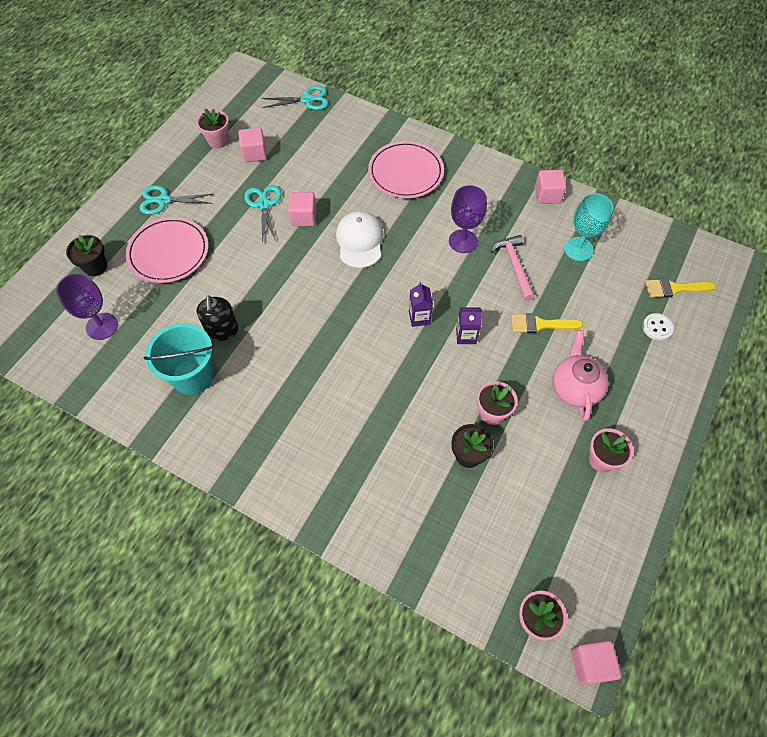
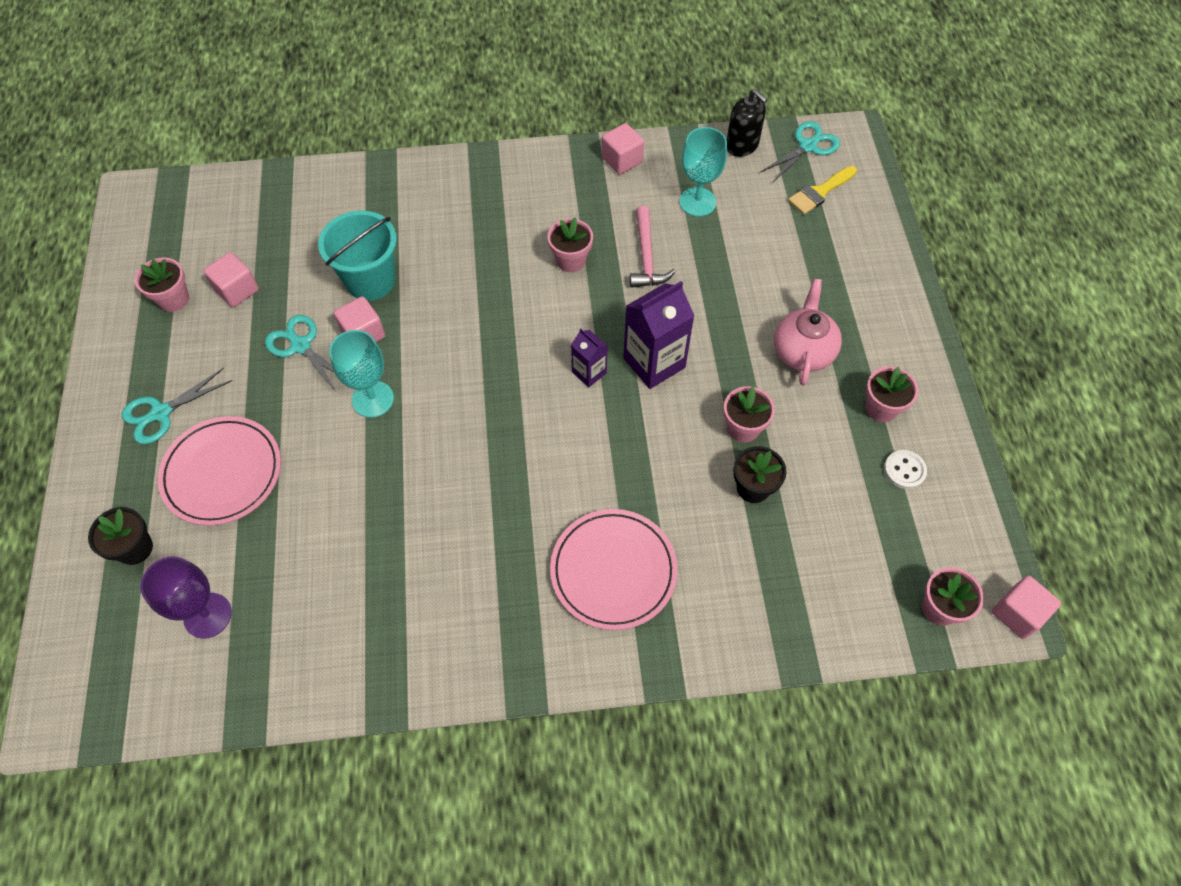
camera: 35 degrees left, 0 degrees up
turquoise bucket [144,323,214,395] -> turquoise bucket moved to [318,210,397,301]
black soap dispenser [196,295,238,341] -> black soap dispenser moved to [727,89,768,157]
turquoise scissors [262,86,328,110] -> turquoise scissors moved to [760,121,840,183]
white cap [336,211,384,268] -> none
pink plate [368,141,444,198] -> pink plate moved to [550,509,678,630]
purple goblet [449,185,487,253] -> pink flower pot [547,217,593,272]
purple carton [456,307,482,344] -> purple carton [623,281,694,389], size x1.81
pink hammer [491,235,535,301] -> pink hammer turned 135 degrees counterclockwise [630,206,675,288]
yellow brush [511,313,583,333] -> none
pink teapot [553,330,608,421] -> pink teapot turned 45 degrees clockwise [774,279,842,386]
white button [642,313,674,341] -> white button moved to [884,450,927,489]
none -> turquoise goblet [329,330,394,418]

